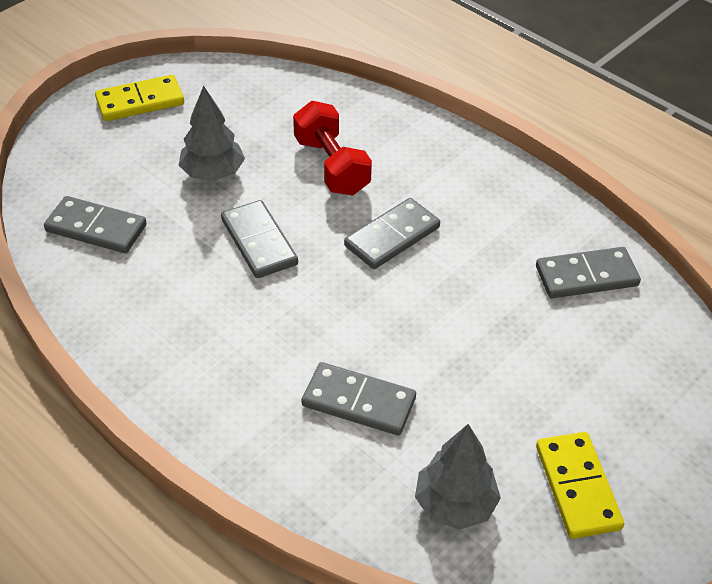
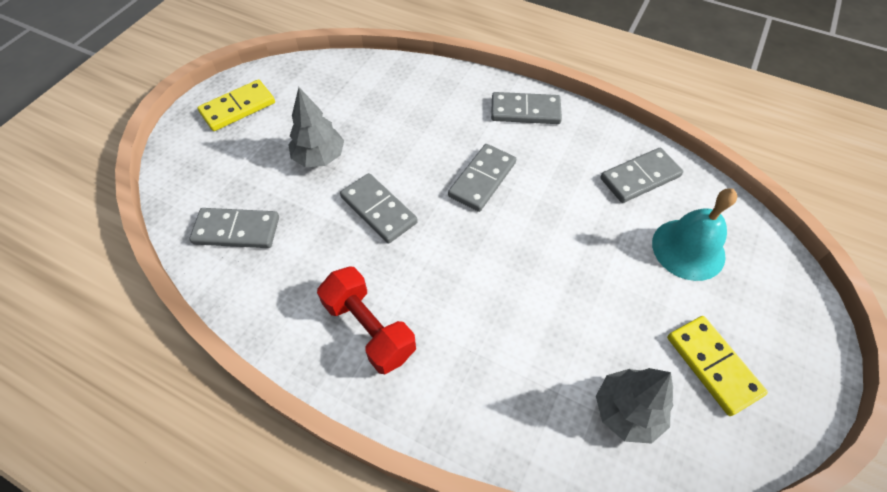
camera: 15 degrees left, 10 degrees up
red dumbbell [293,101,372,196] -> red dumbbell moved to [317,266,416,374]
grey domino [302,362,416,435] -> grey domino moved to [491,92,562,124]
none -> turquoise bell [652,188,737,281]

